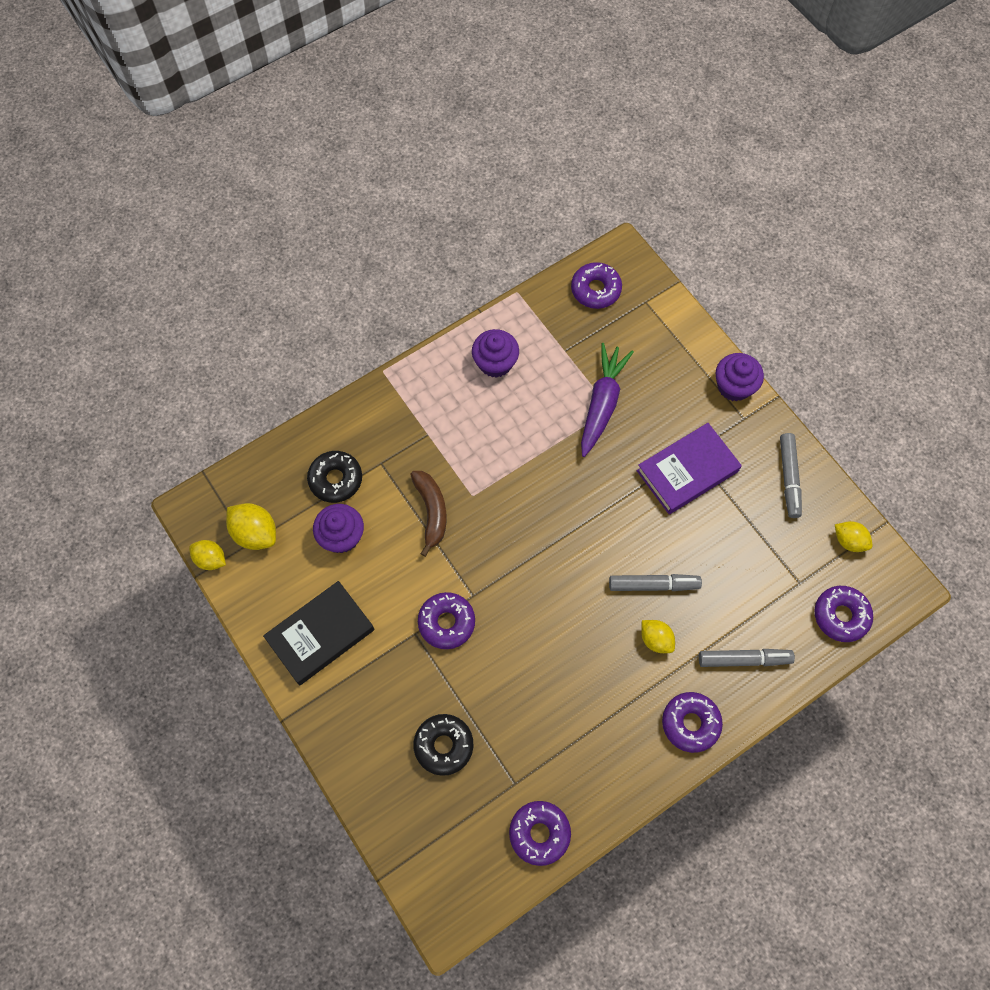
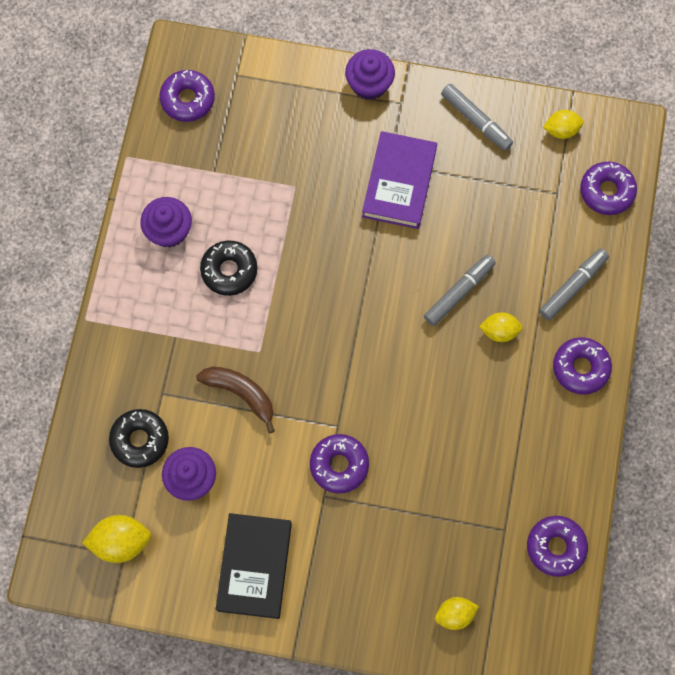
camera: 45 degrees left, 5 degrees up
yellow lemon [189,540,226,570] -> yellow lemon moved to [435,597,479,630]
black donut [413,714,474,776] -> black donut moved to [200,240,257,296]
purple carrot [581,343,634,457] -> none

